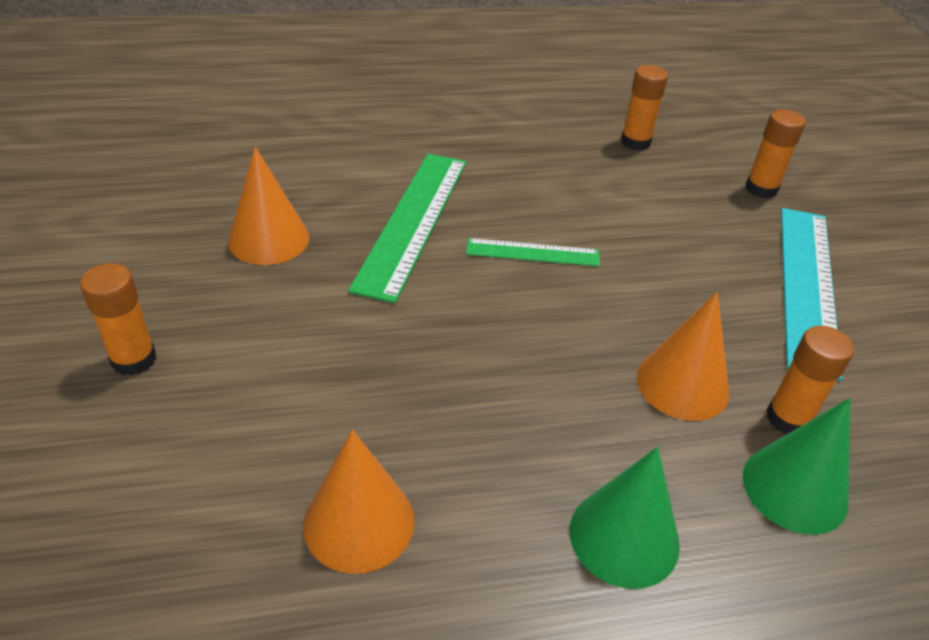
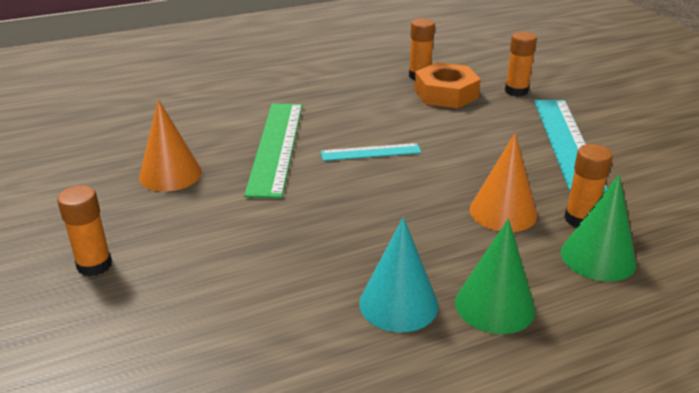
camera: 10 degrees left, 10 degrees down
orange cone [303,429,414,574] -> none
green ruler [466,238,600,267] -> turquoise ruler [321,143,422,161]
none -> turquoise cone [359,217,438,333]
none -> orange nut [414,62,481,108]

